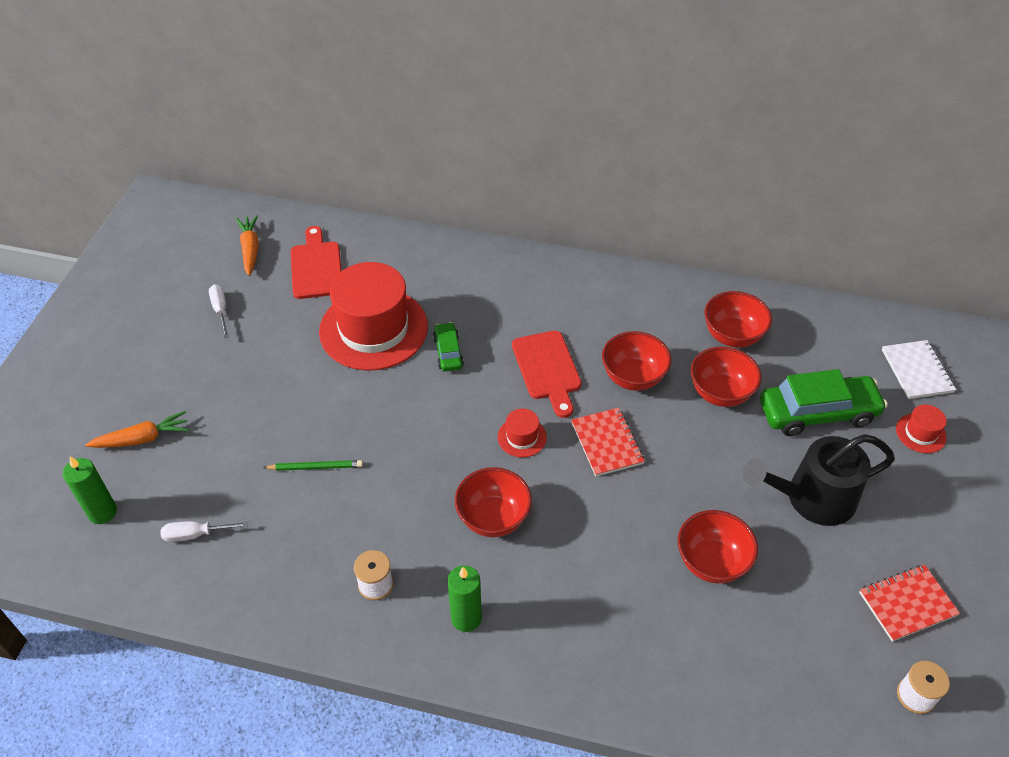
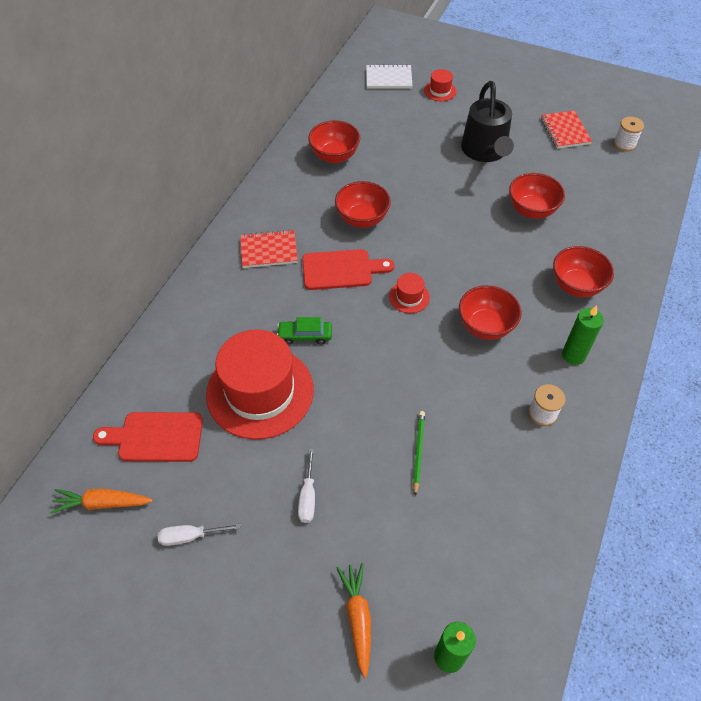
camera: 80 degrees left, 5 degrees up
white screwdriver [160,521,248,542] -> white screwdriver moved to [298,448,315,523]
red notebook [572,408,645,477] -> red notebook moved to [240,229,298,268]
red bowl [691,346,761,407] -> red bowl moved to [553,246,614,297]
green car [760,369,888,436] -> none

